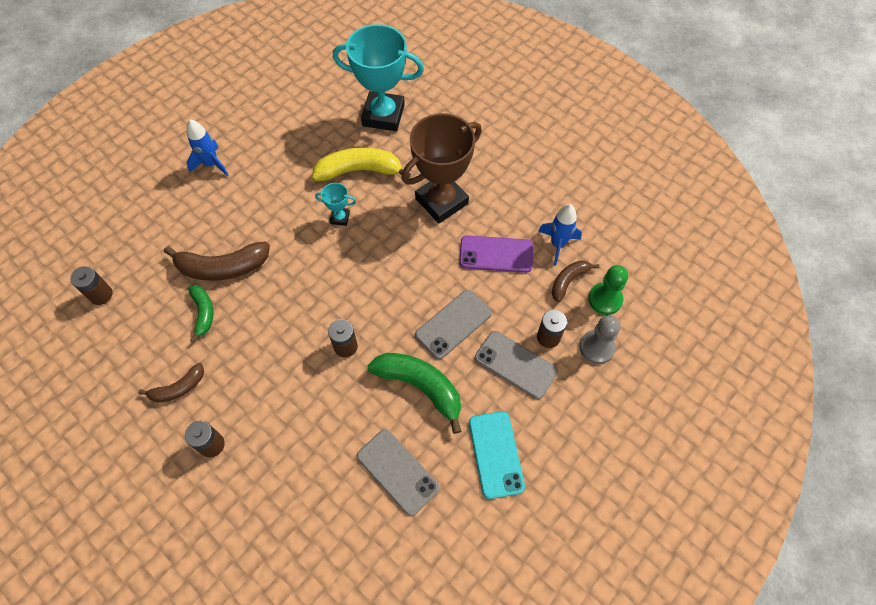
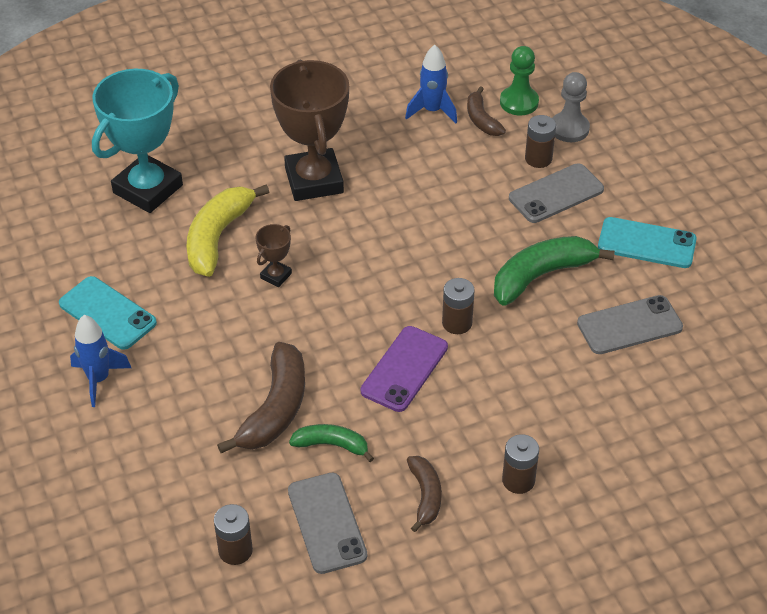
camera: 65 degrees left, 15 degrees down
turquoise trophy [315,183,356,226] -> brown trophy [255,224,292,287]
grey phone [415,290,492,359] -> grey phone moved to [288,473,367,574]
purple phone [459,235,533,273] -> purple phone moved to [361,326,448,412]
none -> turquoise phone [59,276,157,350]

